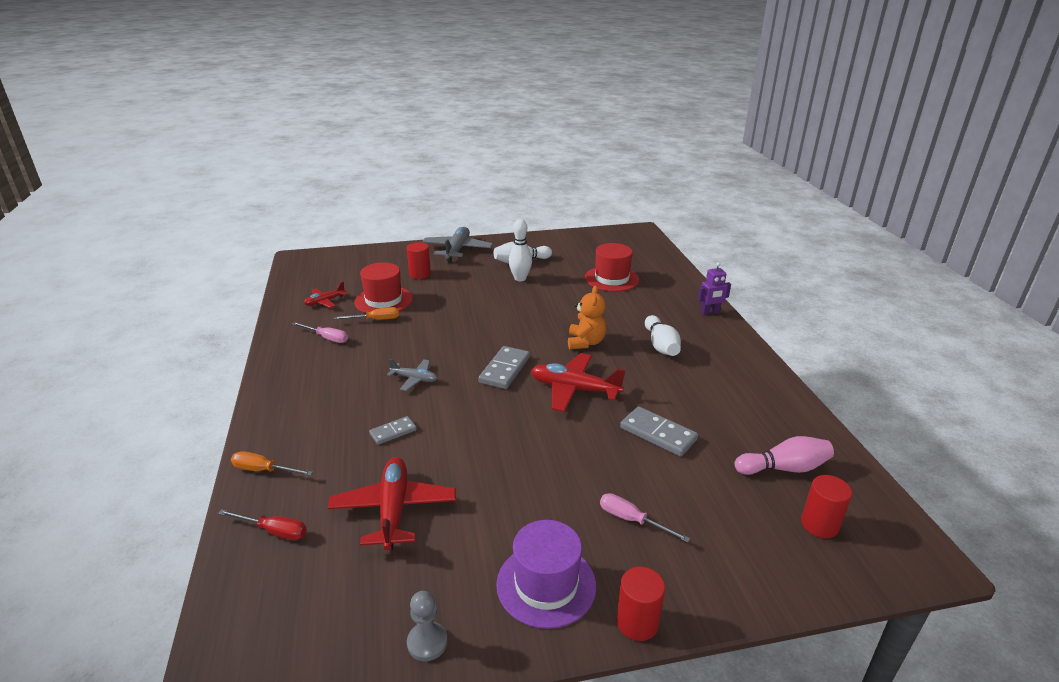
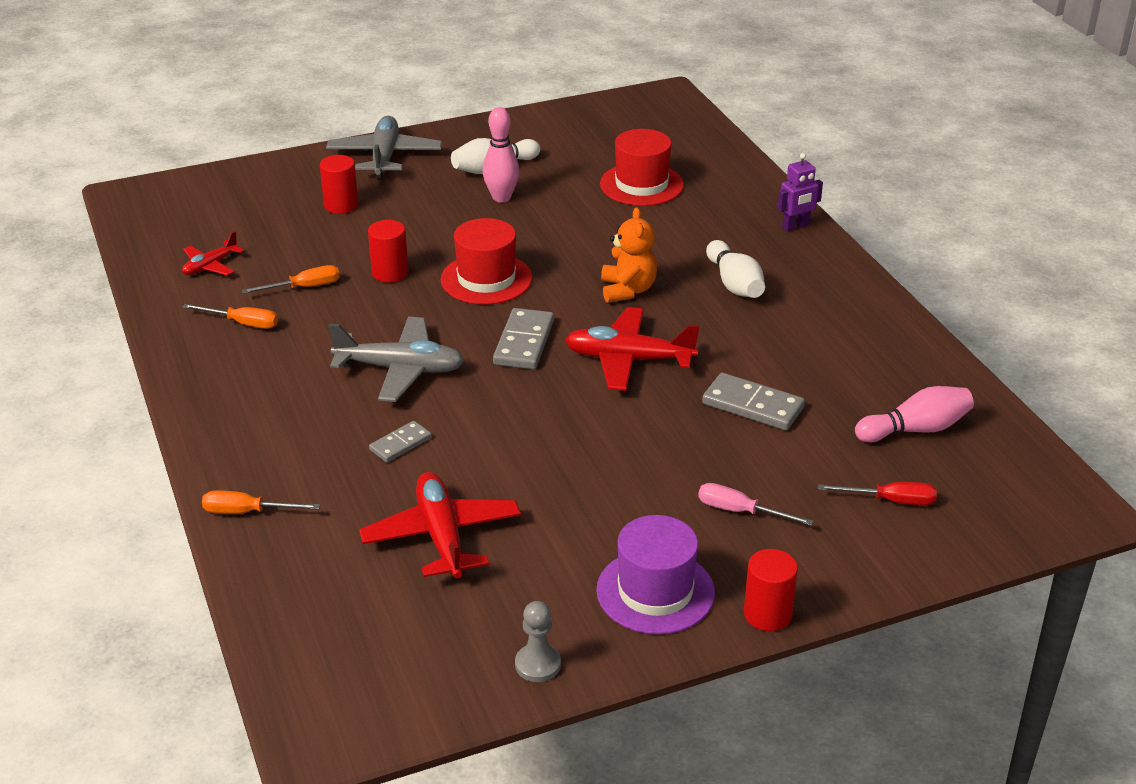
camera: 10 degrees left, 5 degrees up
red screwdriver [218,509,307,540] -> red screwdriver moved to [818,482,937,505]
pink screwdriver [292,322,348,343] -> orange screwdriver [182,304,278,329]
red hat [354,262,413,313] -> red hat moved to [441,218,533,305]
grey plane [387,359,437,391] -> grey plane [328,317,464,402], size x1.80
white bowling pin [509,219,532,282] -> pink bowling pin [482,107,519,203]
red cylinder [801,475,852,538] -> red cylinder moved to [368,220,408,283]

